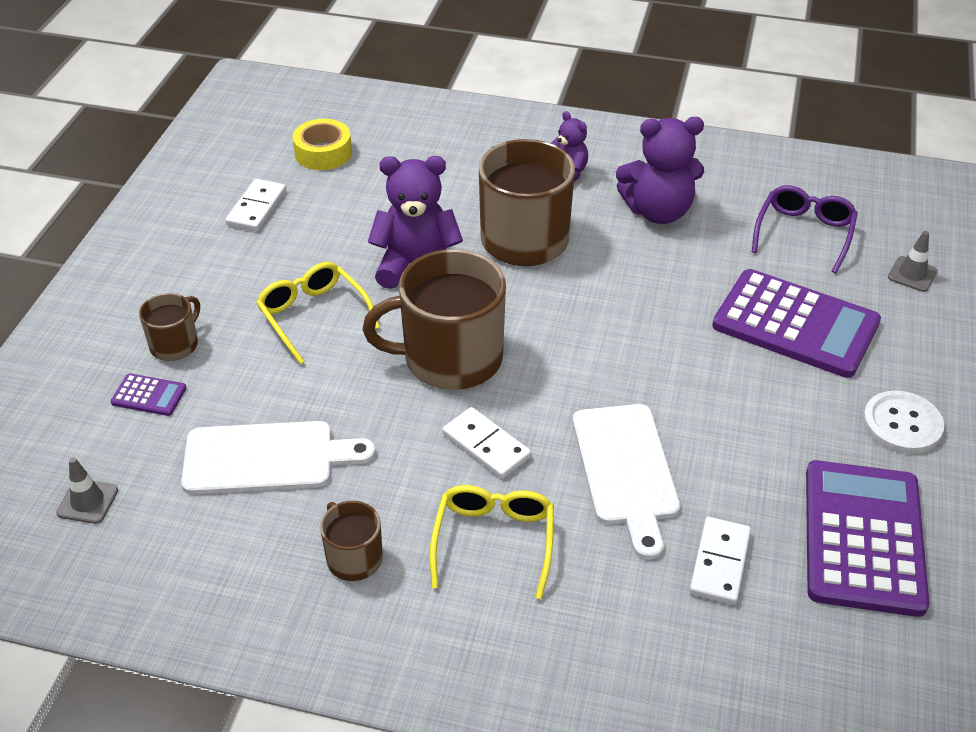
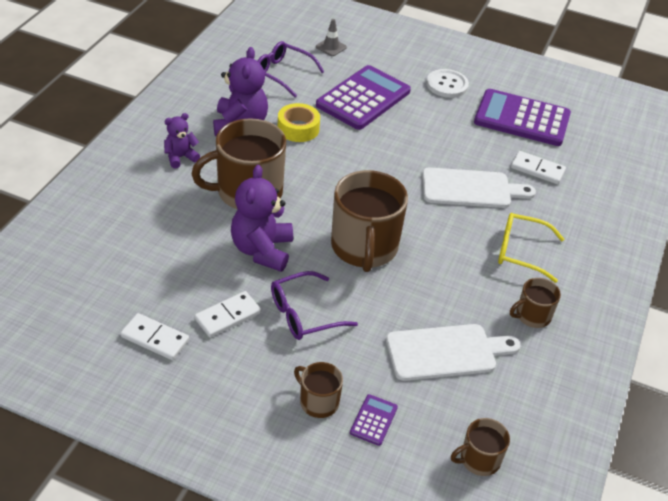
camera: 85 degrees left, 0 degrees up
grey traffic cone [56,457,118,524] -> brown mug [451,418,510,476]
white cutting board [181,421,376,495] -> white cutting board turned 75 degrees clockwise [386,324,521,381]
yellow glasses [256,262,380,364] -> purple glasses [271,271,358,340]
yellow tape [292,119,352,170] -> yellow tape moved to [278,103,320,142]
white domino [442,407,531,479] -> white domino moved to [194,291,261,338]

